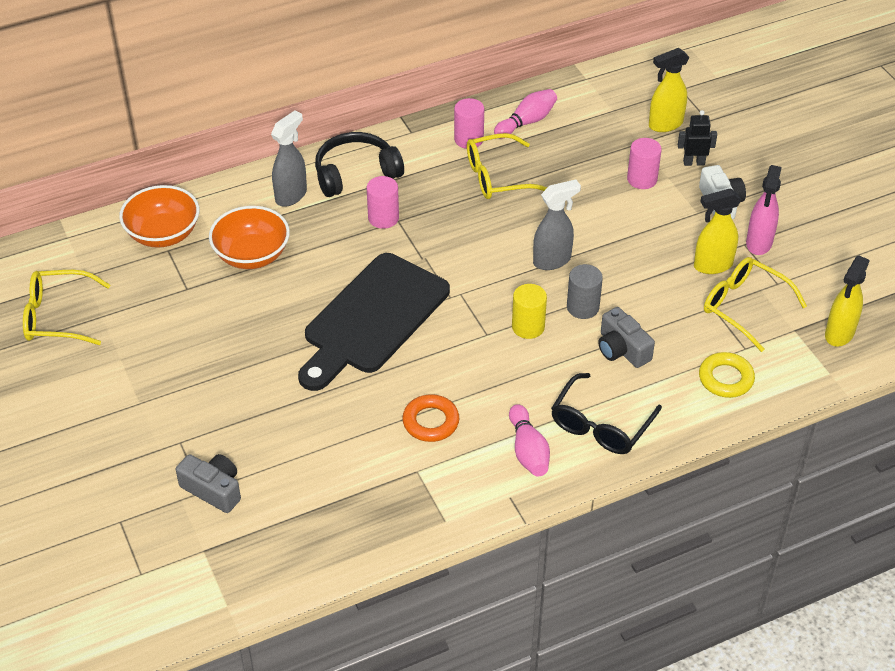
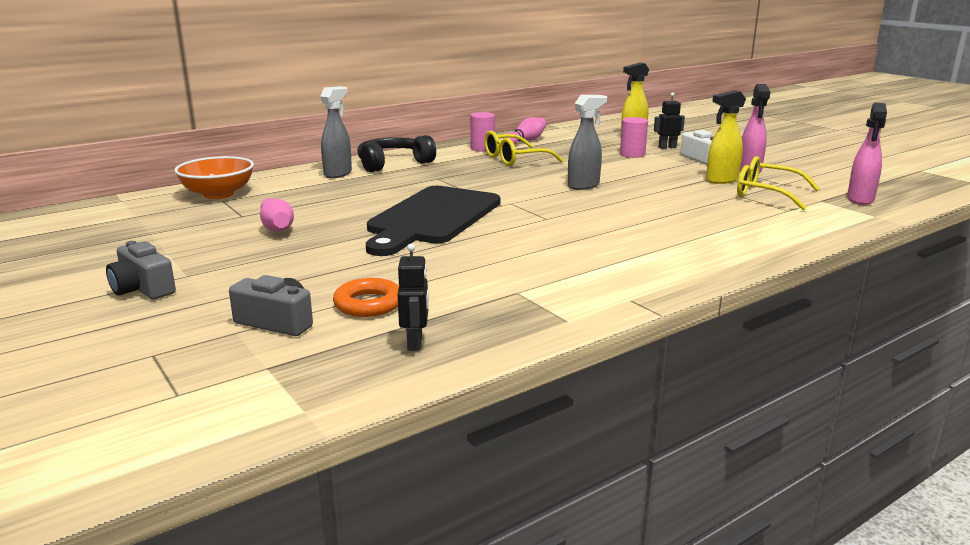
camera: 10 degrees left, 25 degrees down
yellow glasses [23,270,110,345] -> none
orange bowl [209,206,290,269] -> none
pink cylinder [367,176,399,229] -> none
orange ring [402,394,459,442] -> orange ring moved to [333,278,399,317]
pink bowling pin [509,404,550,477] -> pink bowling pin moved to [260,198,294,232]
yellow cylinder [512,284,547,339] -> none
black glasses [551,373,662,454] -> none
grey cylinder [567,264,603,319] -> none
grey camera [598,307,655,368] -> grey camera moved to [106,241,176,299]
yellow ring [699,352,755,398] -> none
yellow spray bottle [825,255,870,347] -> pink spray bottle [847,103,887,205]
none -> black robot [397,244,429,351]

